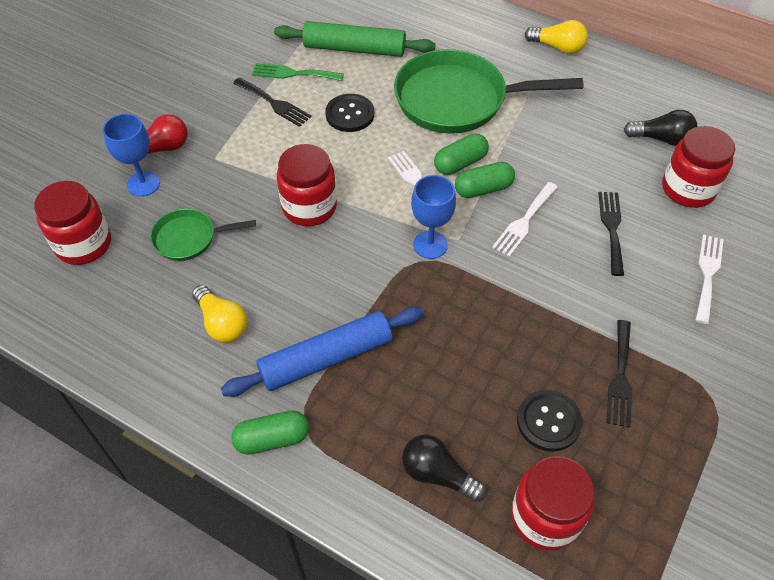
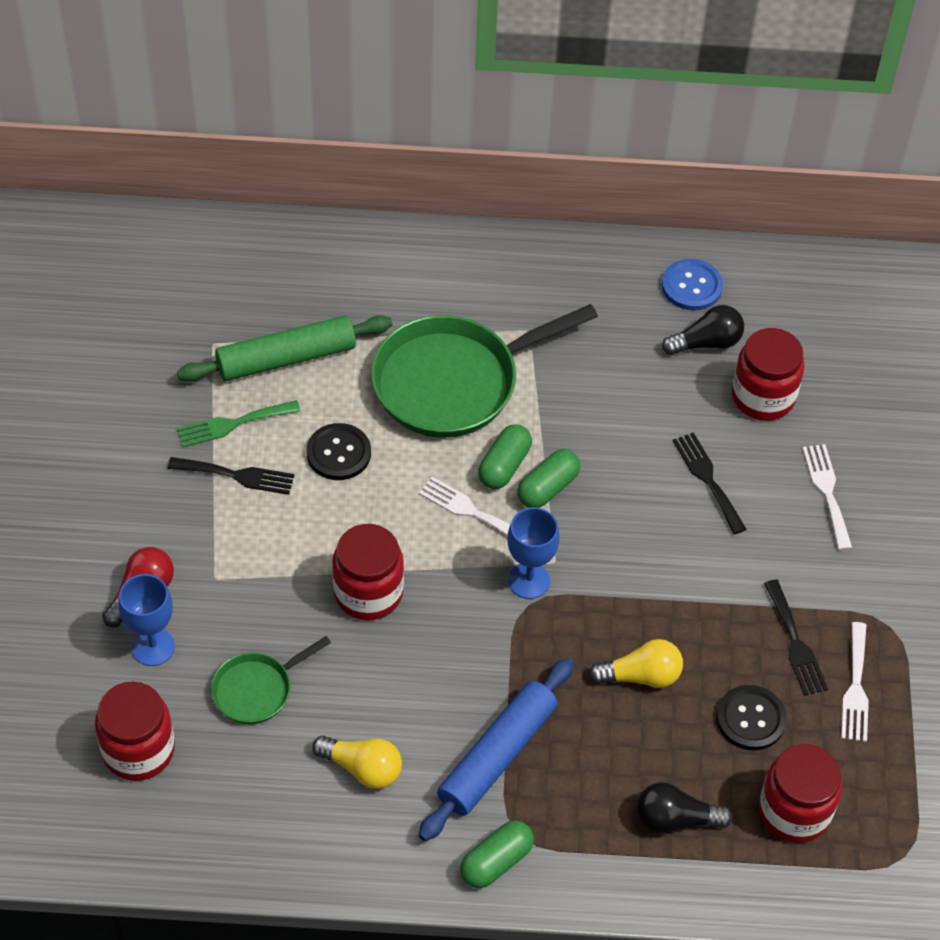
camera: 30 degrees left, 0 degrees up
white fork [492,182,558,257] -> white fork moved to [841,622,869,742]
yellow light bulb [525,20,588,54] -> yellow light bulb moved to [589,639,683,688]
none -> blue button [662,259,723,311]

